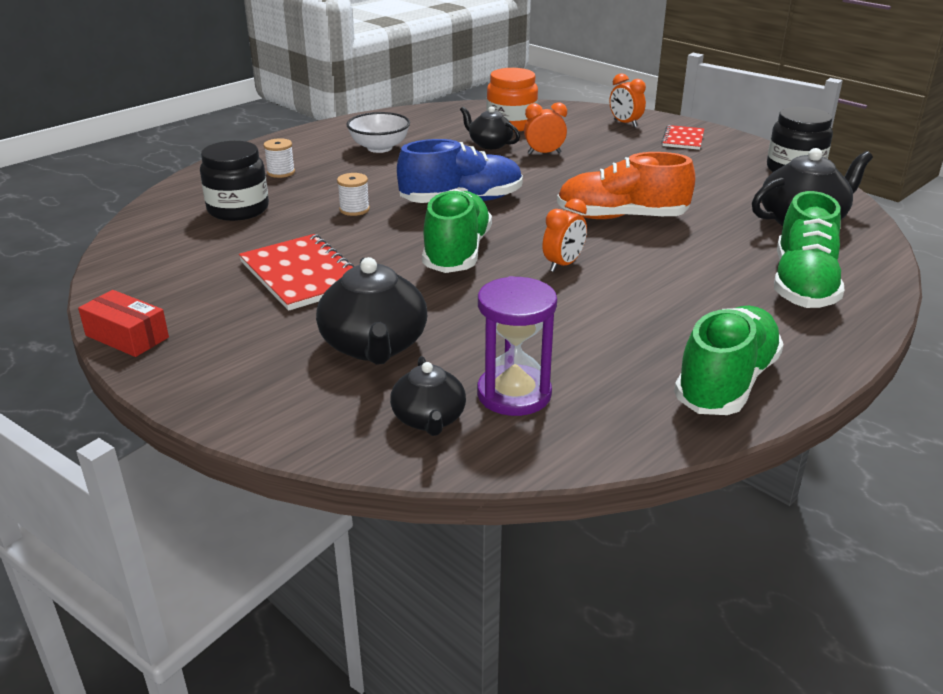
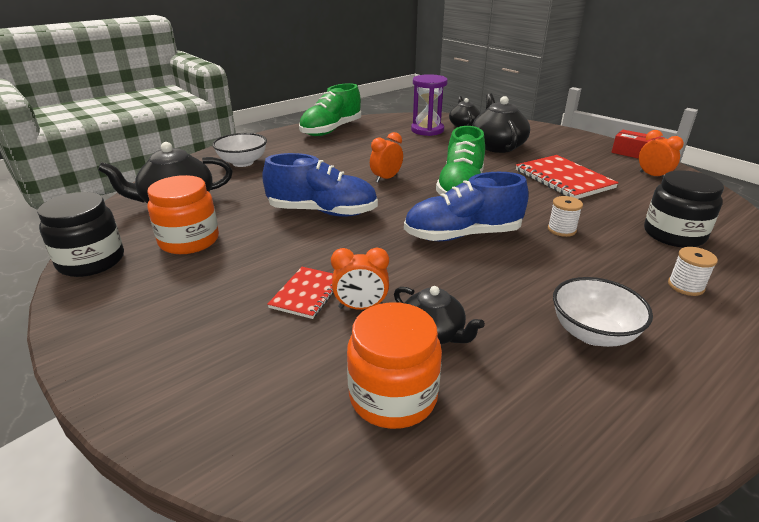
camera: 175 degrees left, 0 degrees up
orange shoe [557,152,695,219] -> blue shoe [262,153,378,217]
orange clock [610,73,646,128] -> orange clock moved to [639,130,684,177]
red notebook [661,125,704,150] -> red notebook moved to [267,267,334,319]
green shoe [774,191,844,308] -> white bowl [212,133,267,167]
none -> orange jar [147,175,219,254]

